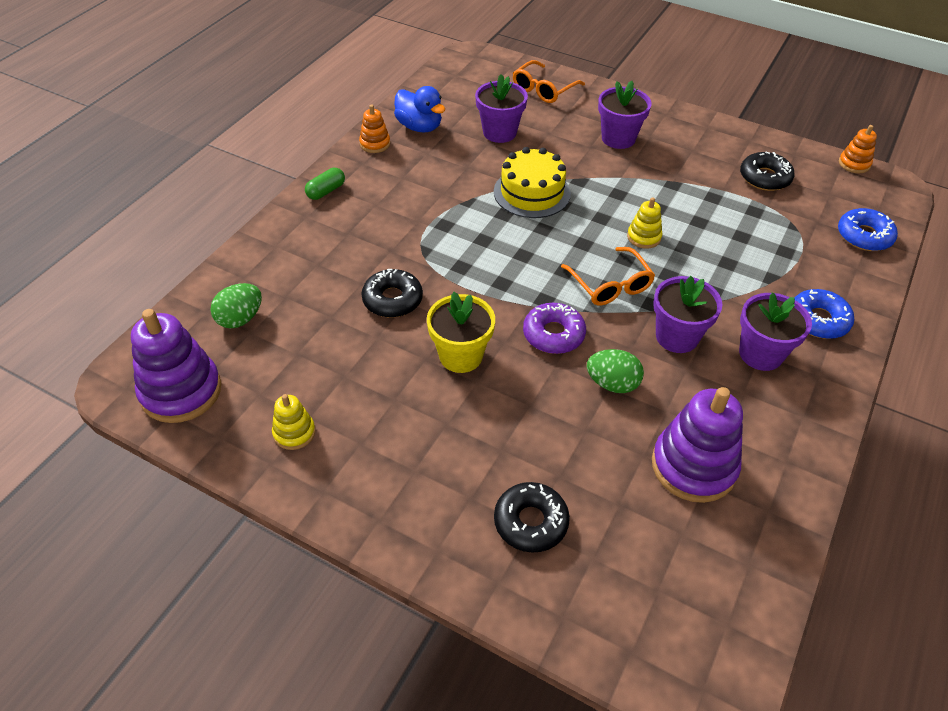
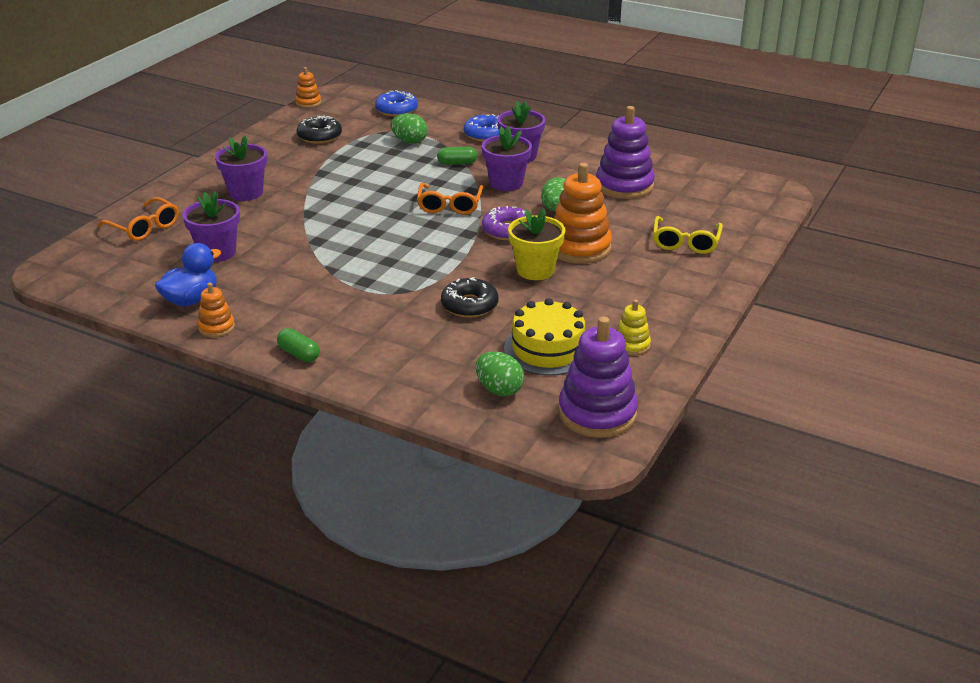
camera: 90 degrees left, 15 degrees down
yellow cake [494,147,571,218] -> yellow cake moved to [504,298,585,376]
black donut [494,482,570,553] -> yellow glasses [653,216,723,254]
orange glasses [561,247,655,305] -> orange glasses turned 120 degrees clockwise [417,183,483,215]
yellow stacking toy [627,197,662,249] -> none
none -> green egg [391,113,428,144]
none -> green capsule [437,147,477,165]
none -> orange stacking toy [553,163,612,264]

